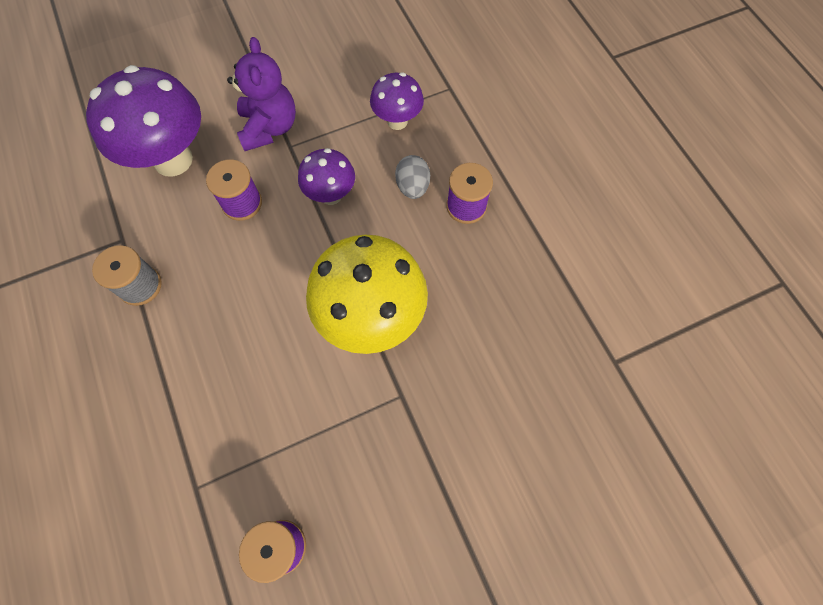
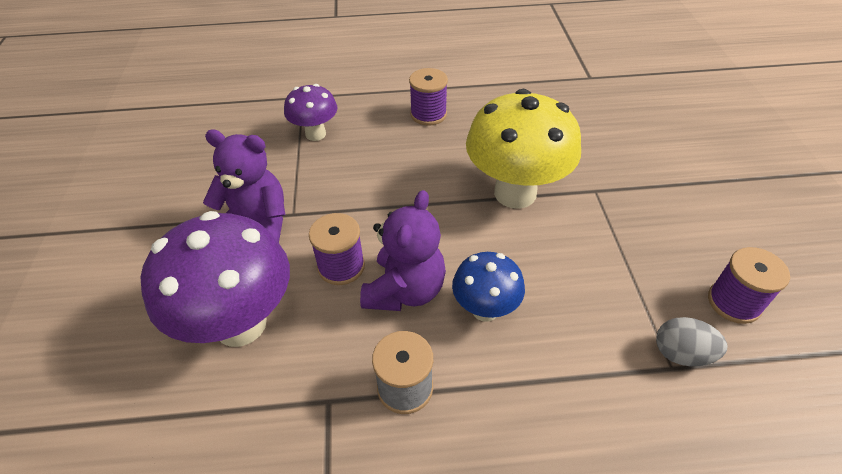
camera: 70 degrees left, 20 degrees down
purple mushroom [298,148,355,205] -> none
grey egg [395,155,430,199] -> grey egg moved to [656,317,727,366]
none -> purple teddy bear [360,190,446,311]
none -> blue mushroom [452,252,525,322]

